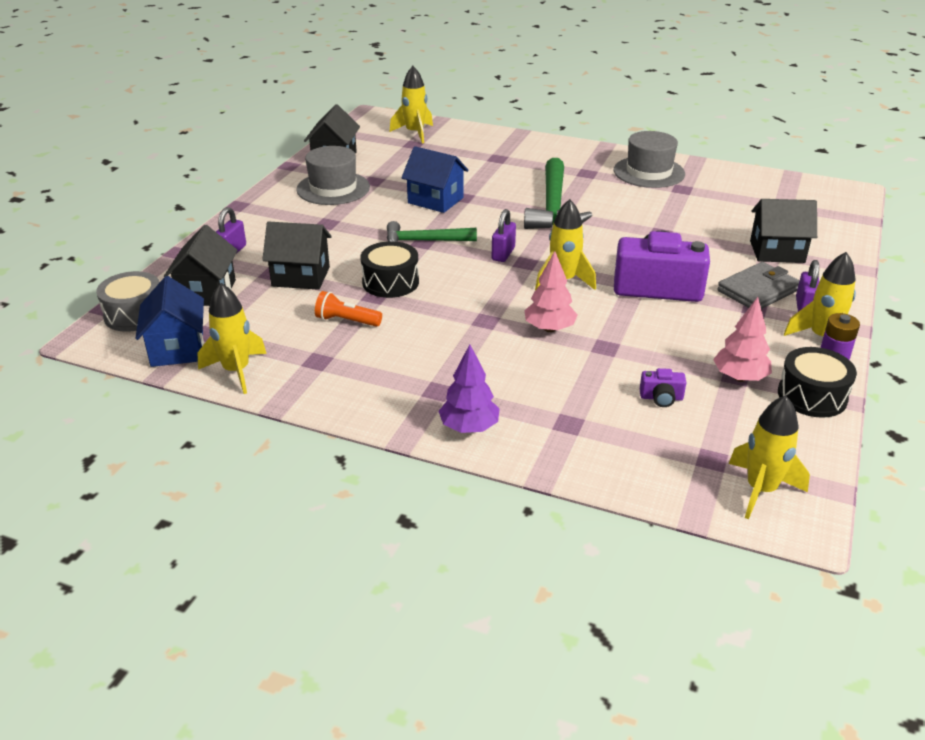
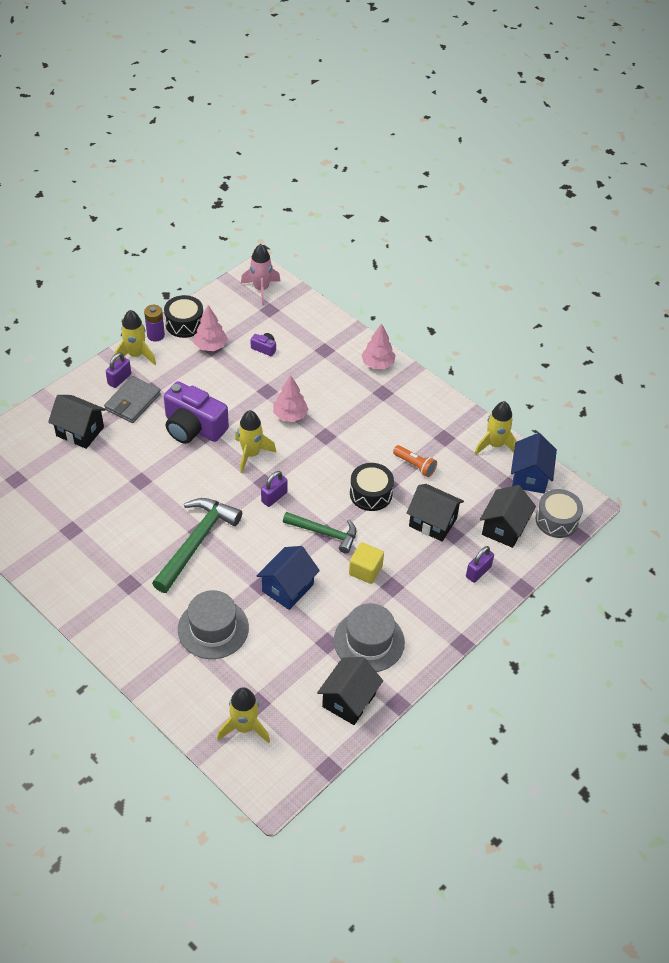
camera: 160 degrees left, 15 degrees up
blue house [401,146,469,213] -> blue house turned 75 degrees clockwise [256,546,320,610]
purple tree [438,344,500,433] -> pink tree [362,323,395,369]
grey hat [614,131,685,188] -> grey hat moved to [178,590,249,659]
grey wallet [717,262,800,309] -> grey wallet turned 45 degrees counterclockwise [104,376,161,423]
yellow rocket [729,395,810,519] -> pink rocket [241,244,281,305]
none -> yellow cube [349,542,384,584]

